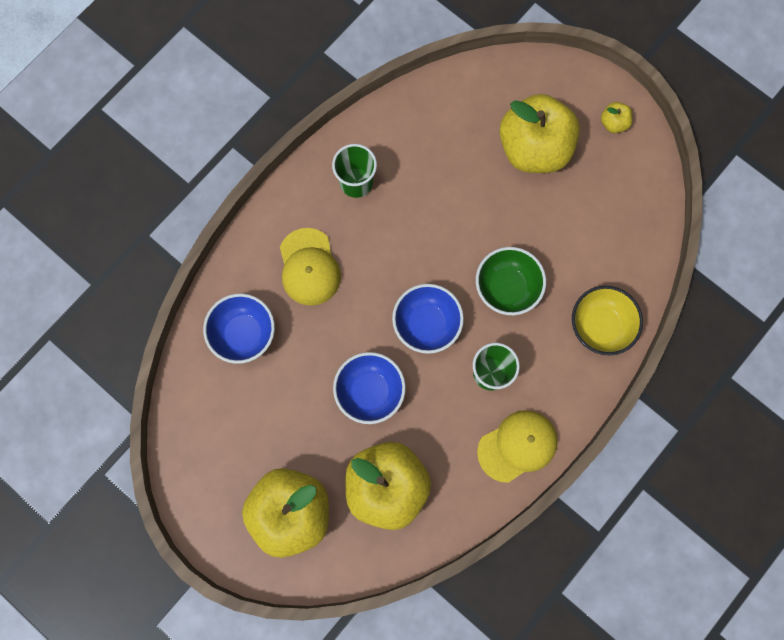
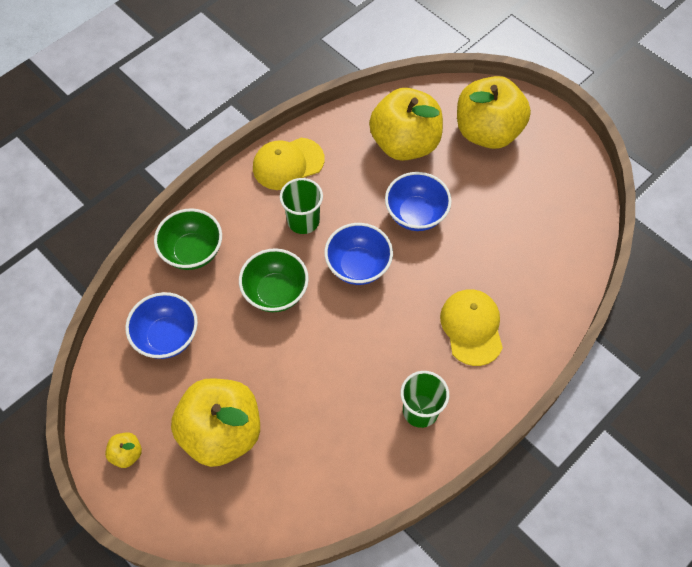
camera: 175 degrees left, 15 degrees down
blue bowl [203,294,275,364] -> blue bowl moved to [125,292,198,359]
yellow bowl [572,286,643,355] -> green bowl [154,208,222,270]

